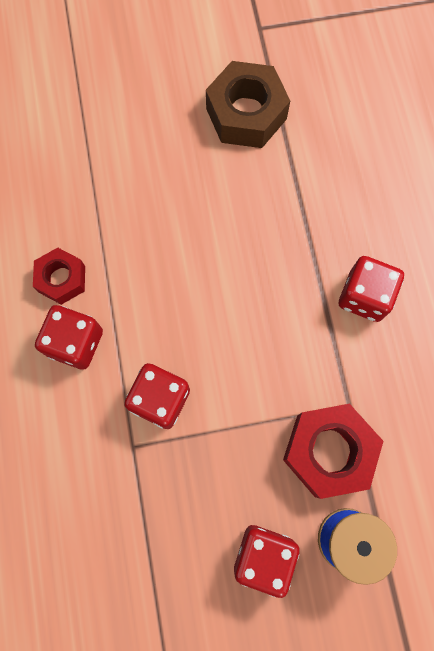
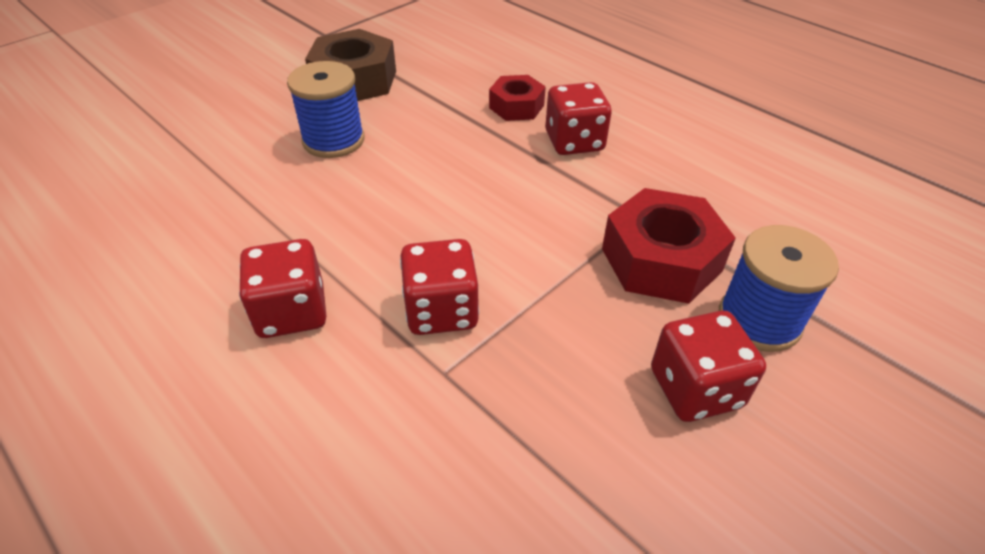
camera: 35 degrees left, 30 degrees down
red nut [33,248,85,305] -> red nut moved to [489,75,546,121]
none -> blue spool [287,61,364,158]

